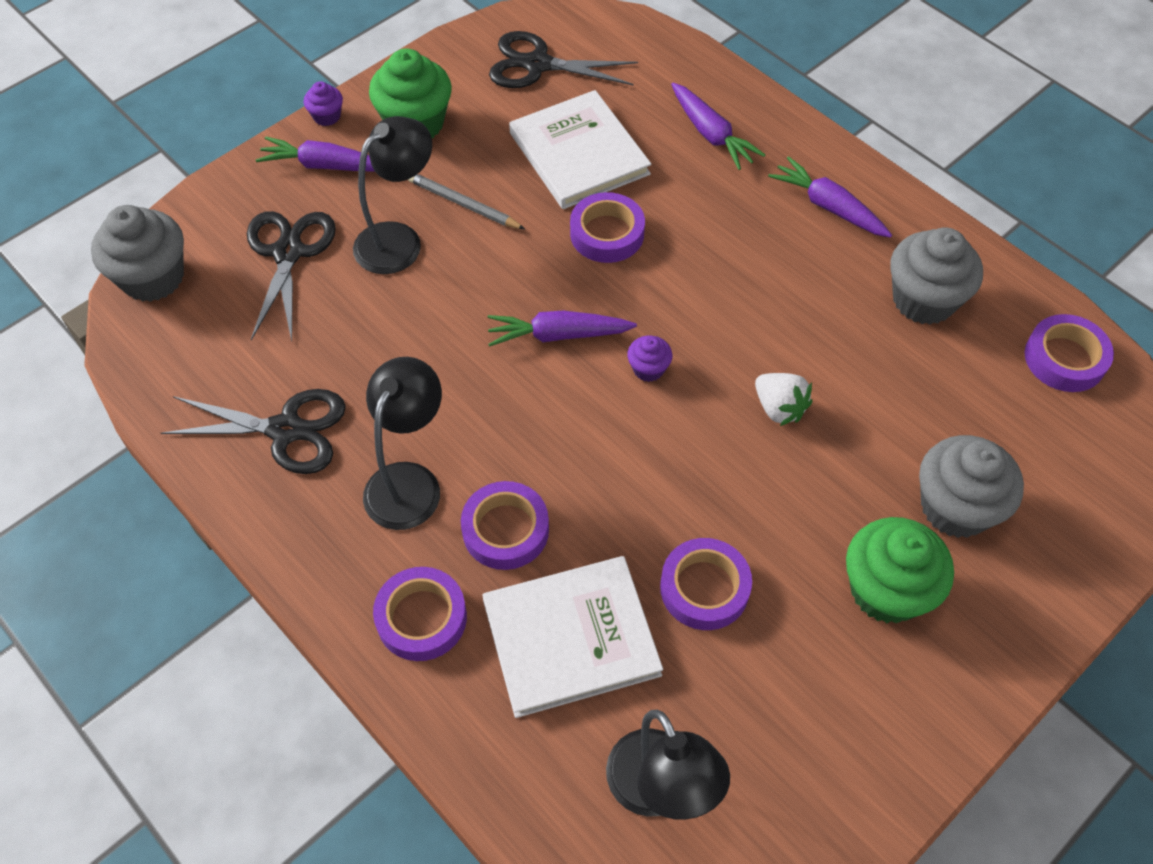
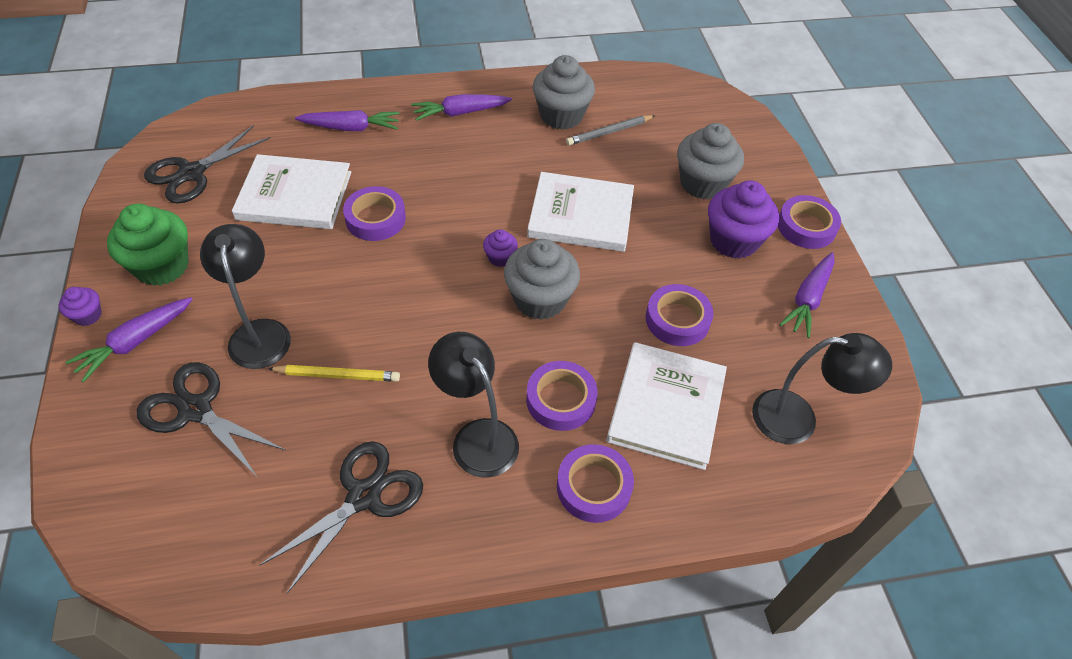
camera: 60 degrees left, 5 degrees down
grey cupcake [91,205,184,302] -> grey cupcake moved to [504,239,580,320]
grey pencil [408,174,525,229] -> grey pencil moved to [566,115,655,145]
purple carrot [488,311,637,347] -> purple carrot moved to [779,252,834,338]
white strawberry [755,373,812,426] -> white book [527,172,634,252]
green cupcake [846,517,954,623] -> purple cupcake [708,181,779,259]
purple tape [1024,314,1114,392] -> purple tape moved to [778,195,841,249]
none -> yellow pencil [268,365,400,382]

